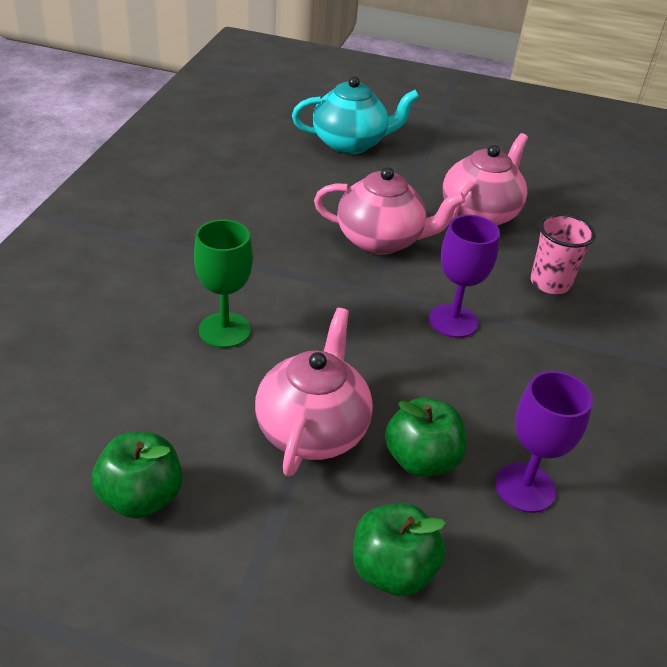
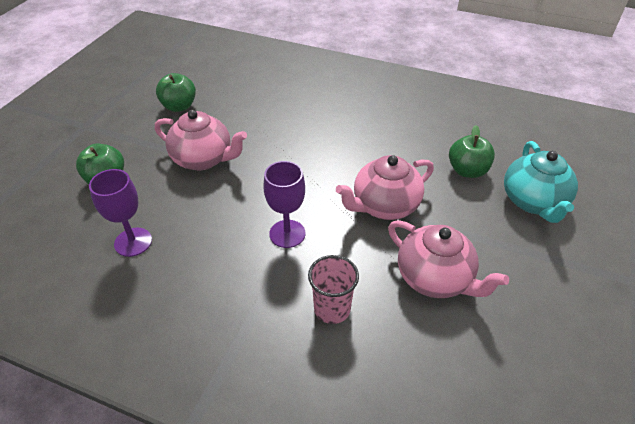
camera: 100 degrees right, 5 degrees up
green goblet [194,220,253,348] -> none
pink teapot [314,167,466,255] -> pink teapot turned 45 degrees clockwise [336,155,434,220]
green apple [385,397,467,477] -> green apple moved to [449,125,495,178]

